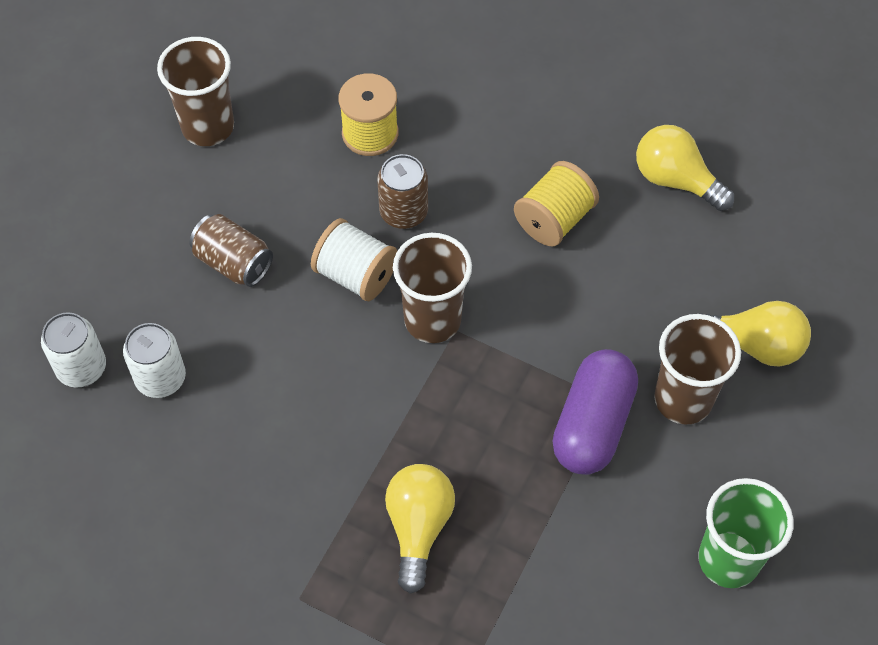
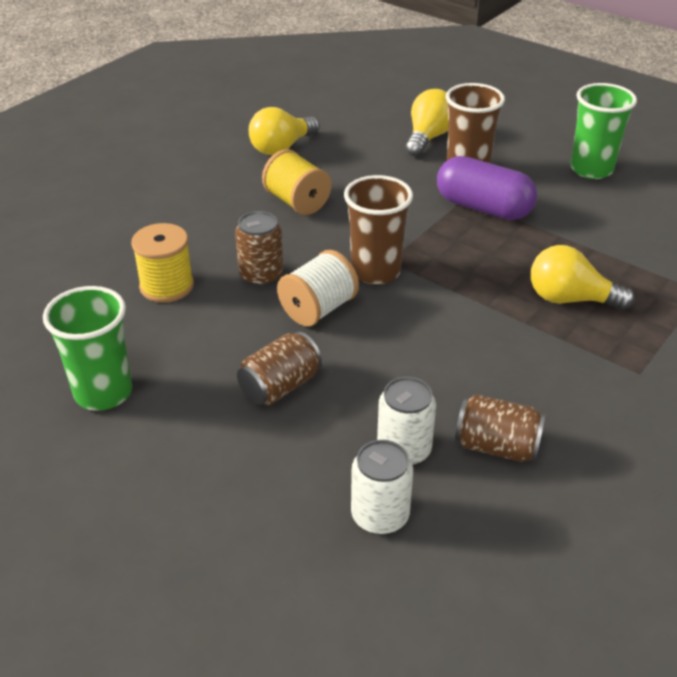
camera: 80 degrees left, 20 degrees down
brown cup [157,37,234,146] -> green cup [43,286,132,411]
none -> brown can [455,394,546,462]

